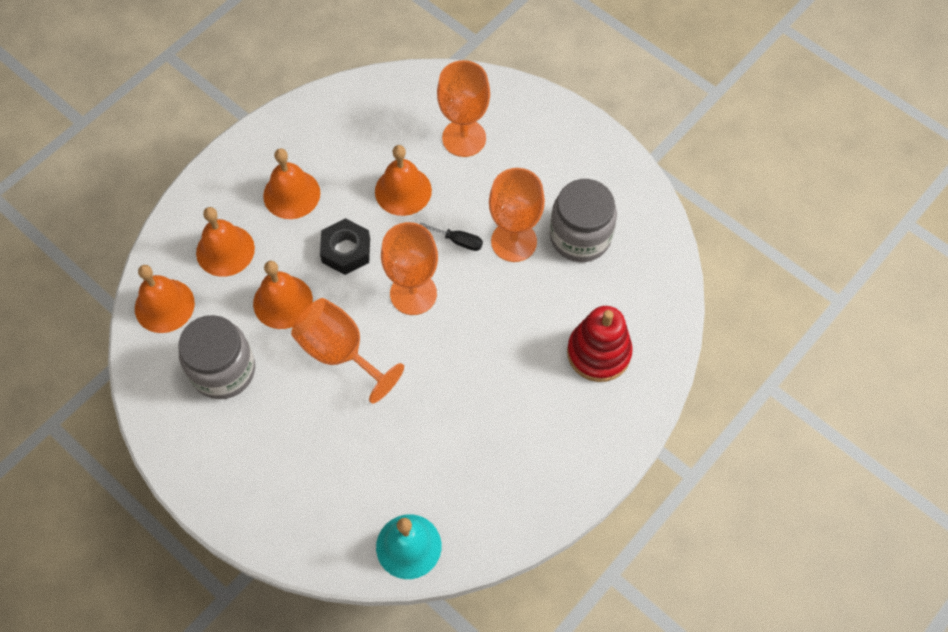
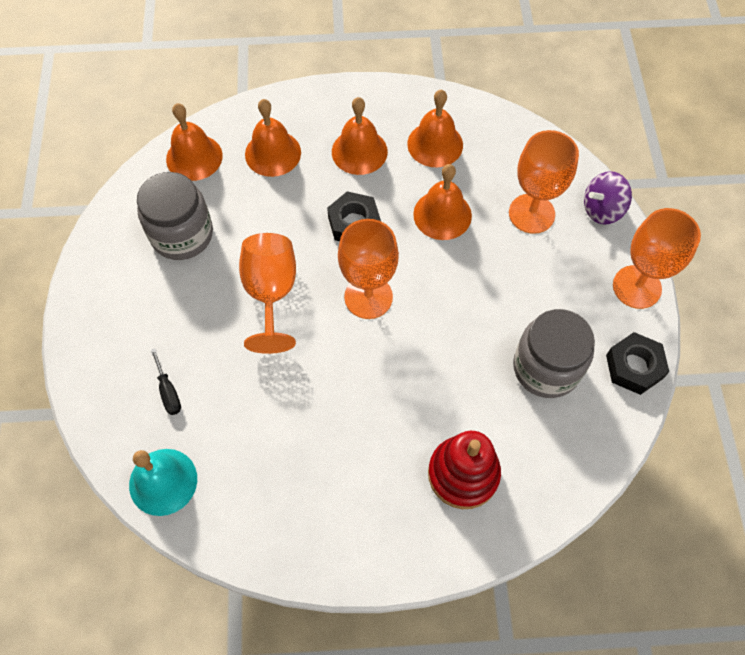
camera: 45 degrees right, 0 degrees up
orange bell [253,261,313,329] -> orange bell moved to [407,90,463,168]
black screwdriver [420,222,483,251] -> black screwdriver moved to [151,348,181,415]
orange goblet [489,168,545,262] -> orange goblet moved to [613,208,701,309]
none -> purple spinning top [584,171,632,224]
none -> black nut [606,332,669,395]

